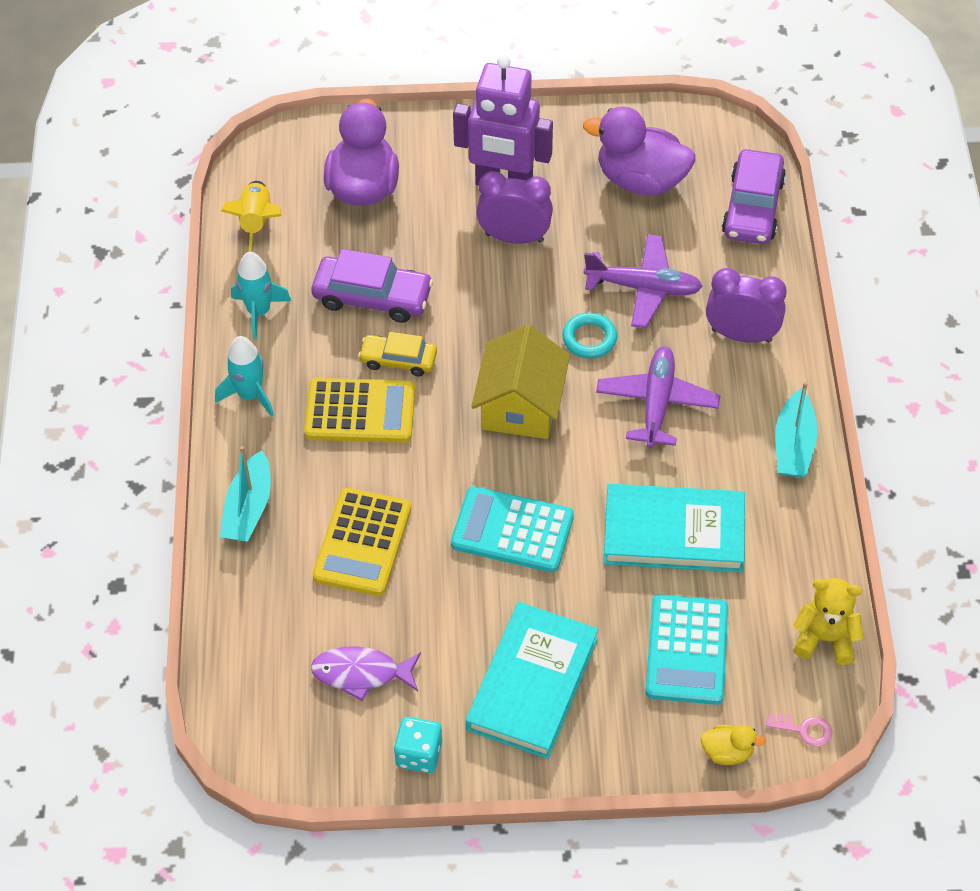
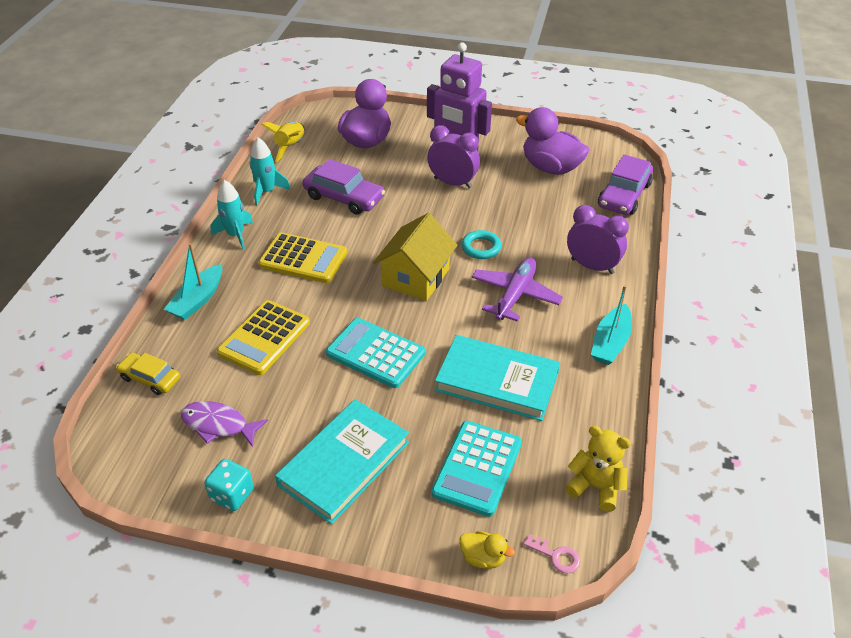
camera: 15 degrees right, 10 degrees down
yellow car [358,332,437,376] -> yellow car moved to [116,353,180,395]
purple plane [583,234,703,328] -> none

